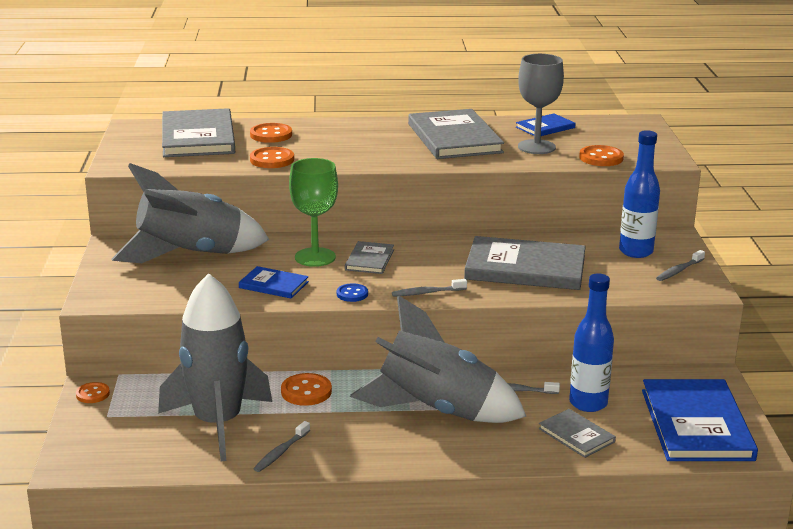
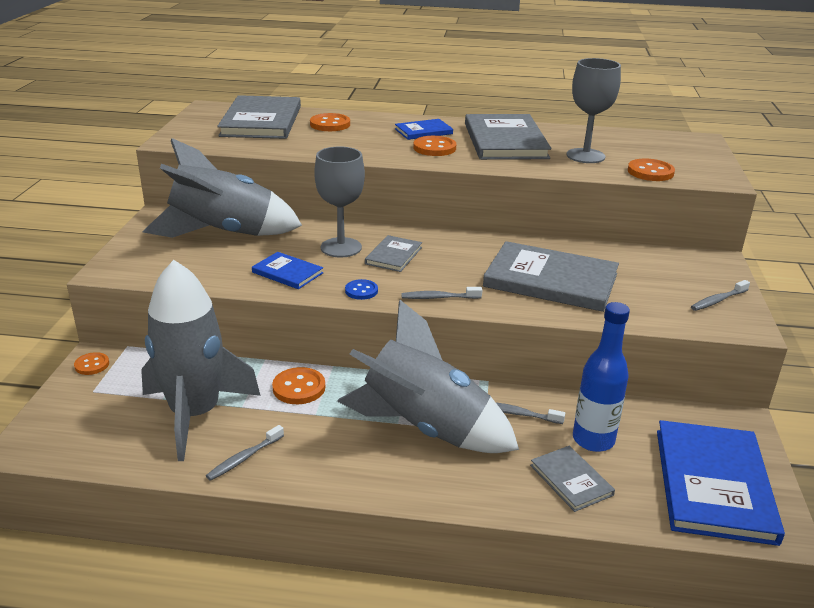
camera: 10 degrees right, 5 degrees up
orange button [250,147,294,168] -> orange button moved to [414,136,456,156]
green goblet [289,158,338,267] -> grey goblet [314,146,365,258]
blue book [516,113,575,136] -> blue book moved to [395,119,453,140]
blue bottle [619,130,660,258] -> none

